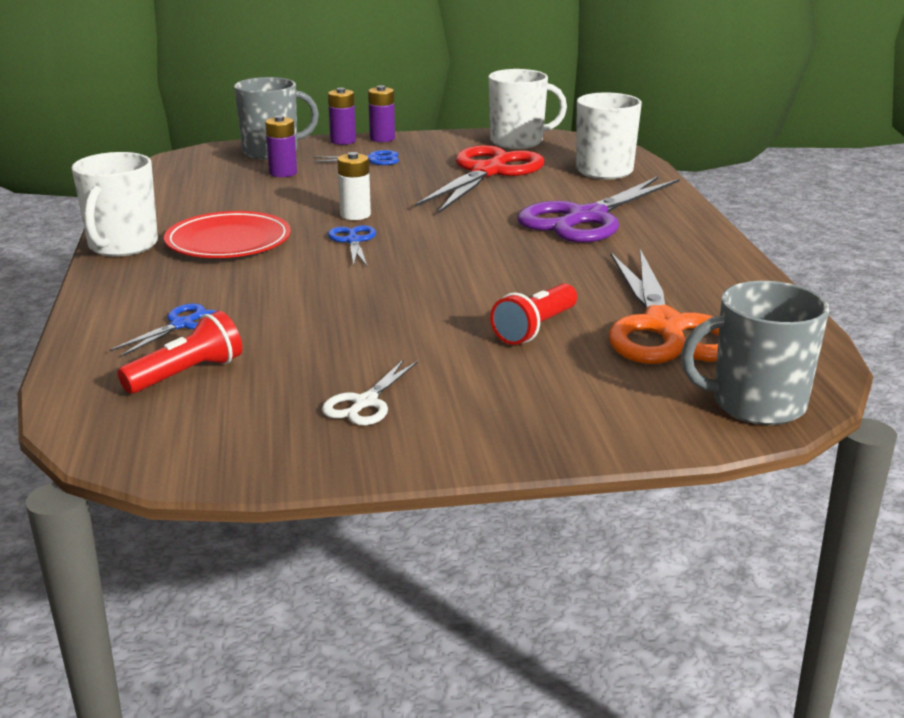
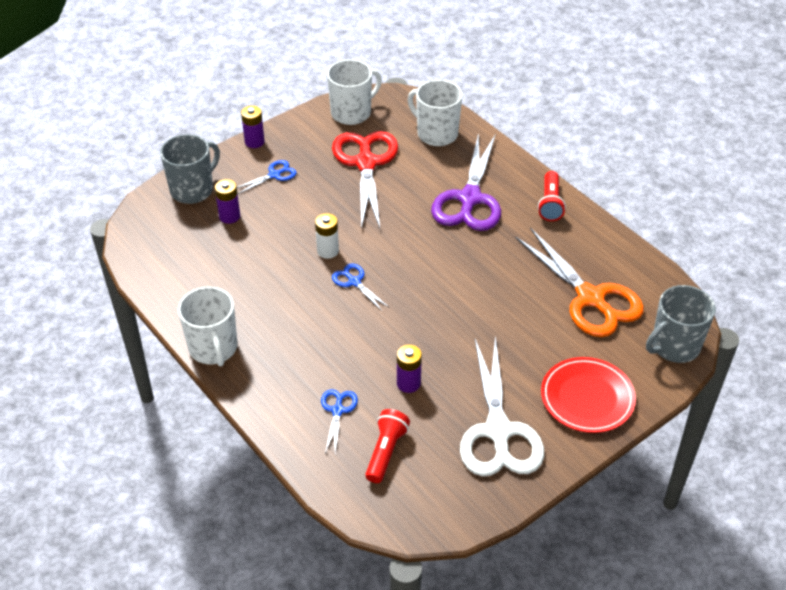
camera: 30 degrees left, 20 degrees up
red plate [164,211,291,258] -> red plate moved to [541,357,636,433]
white scissors [322,359,418,426] -> white scissors [460,336,544,476], size x2.20
purple battery [328,88,356,145] -> purple battery moved to [397,345,422,393]
red flashlight [490,283,577,345] -> red flashlight moved to [538,171,566,221]

